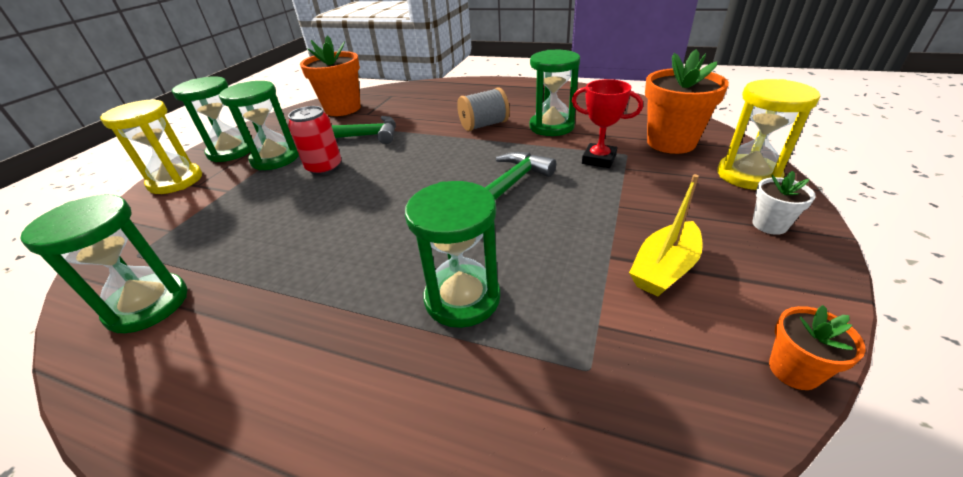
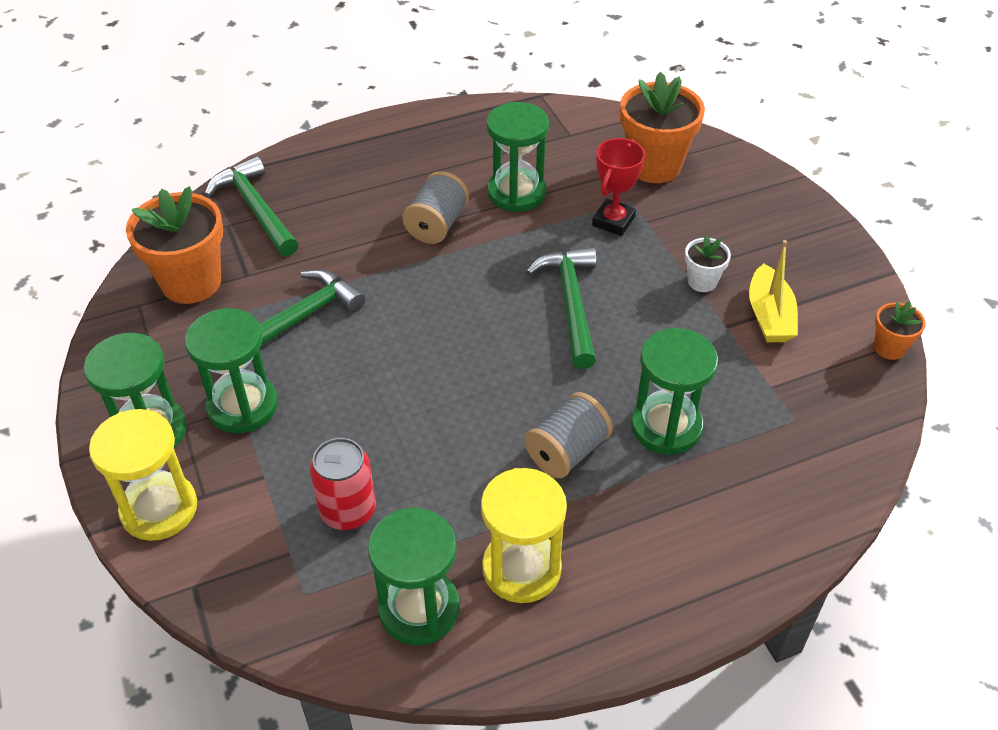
camera: 45 degrees left, 10 degrees up
red can [288,106,341,175] -> red can moved to [310,438,376,530]
red trophy [572,79,643,168] -> red trophy turned 45 degrees counterclockwise [592,138,645,236]
yellow hourglass [718,79,820,190] -> yellow hourglass moved to [481,468,567,603]
white flower pot [752,171,816,235] -> white flower pot moved to [685,235,731,292]
none -> green hammer [204,156,298,257]
none -> grey spool [524,392,613,478]

